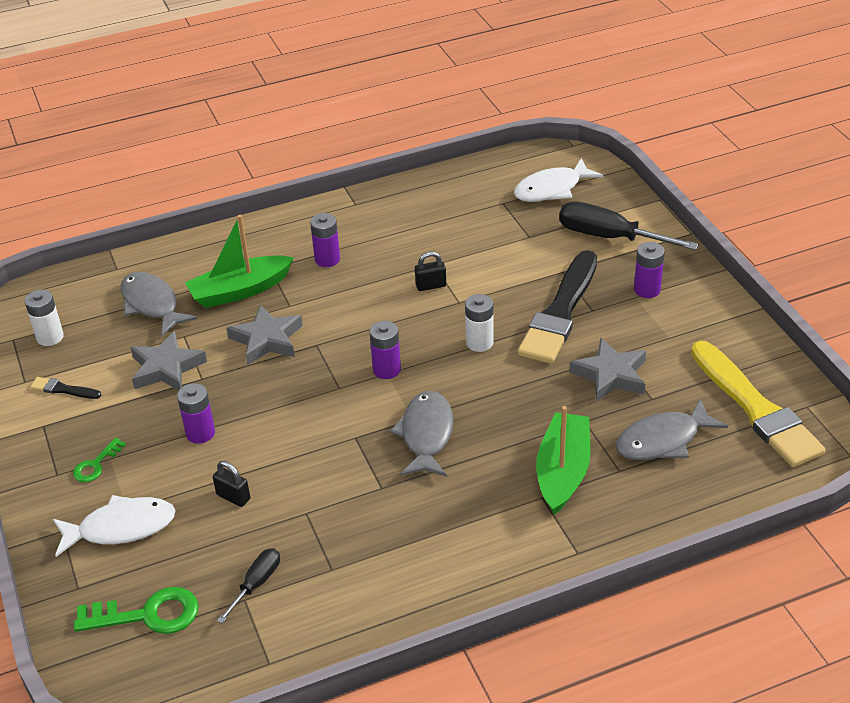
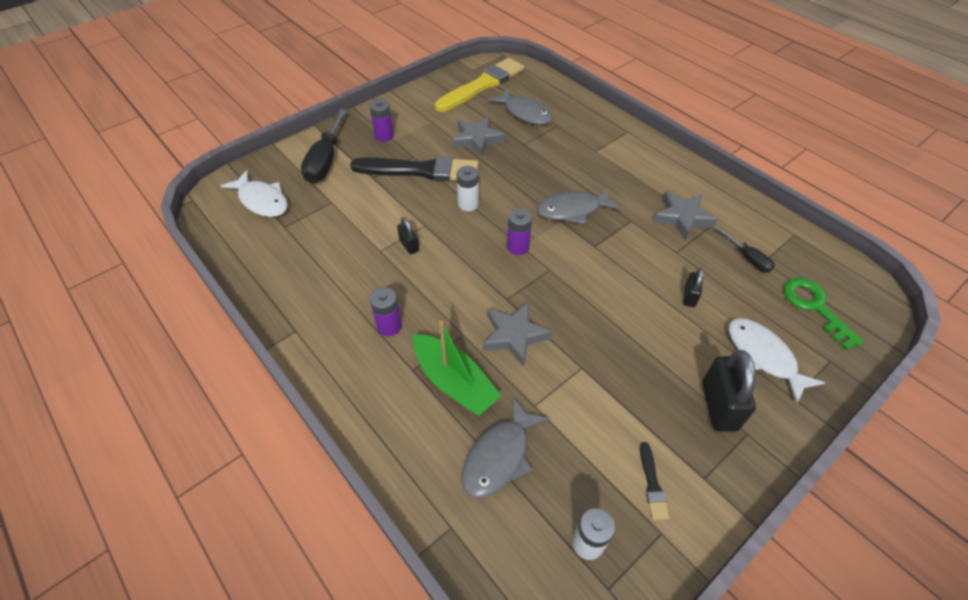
camera: 110 degrees left, 10 degrees up
green key [73,438,126,482] -> black padlock [702,350,756,432]
grey star [130,331,207,391] -> grey star moved to [653,191,718,241]
purple battery [177,383,215,444] -> none
black screwdriver [217,548,280,624] -> black screwdriver turned 135 degrees counterclockwise [717,227,775,272]
green boat [536,406,590,515] -> none

